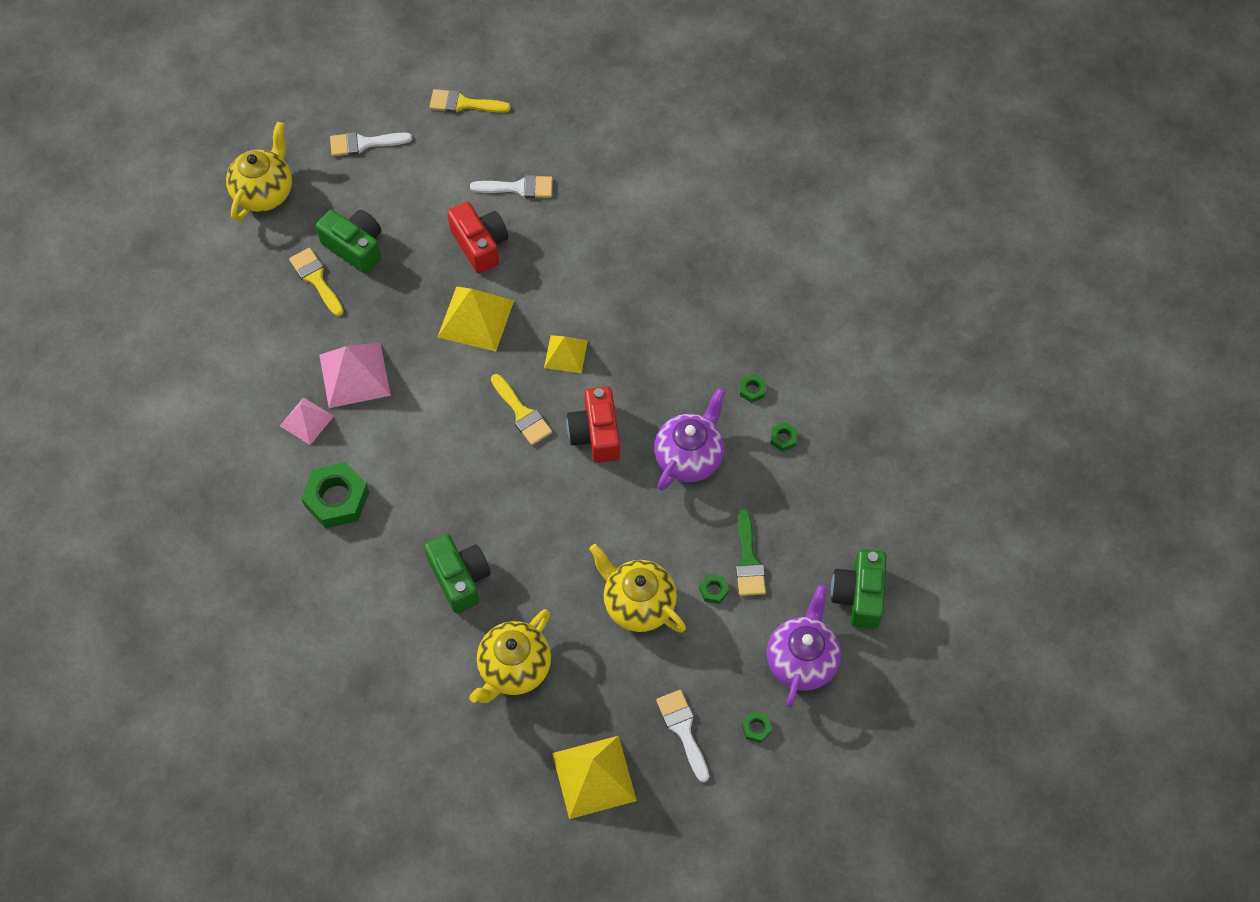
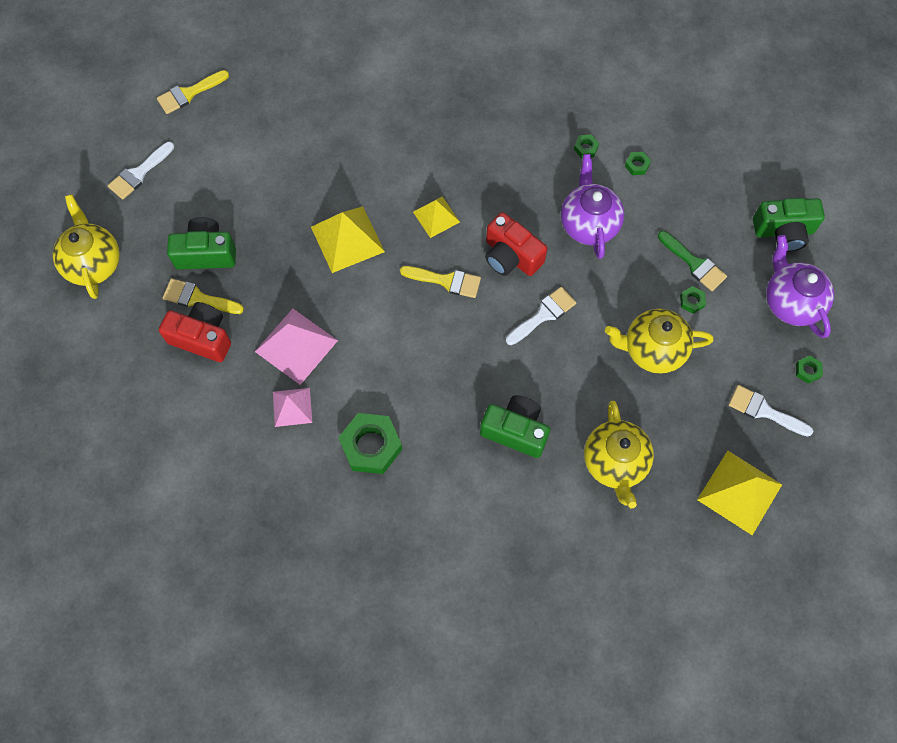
camera: 40 degrees left, 5 degrees up
red camera [447,202,508,274] -> red camera moved to [159,302,231,362]
white brush [470,175,553,198] -> white brush moved to [506,287,576,345]
green camera [831,549,887,629] -> green camera turned 60 degrees counterclockwise [753,198,825,252]

